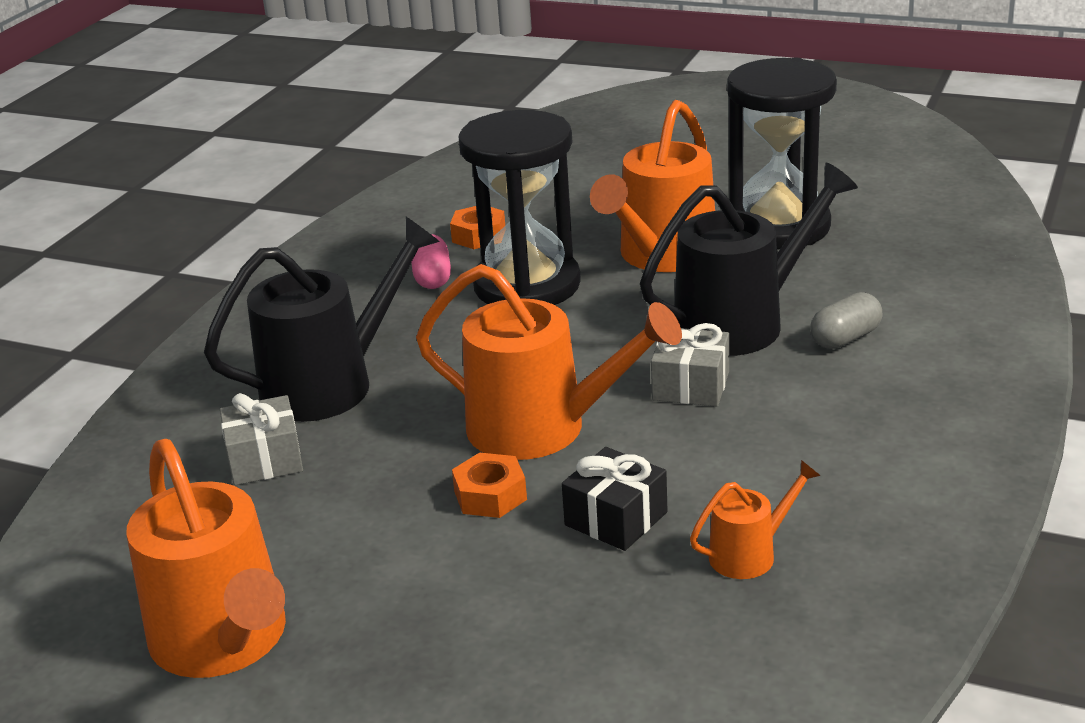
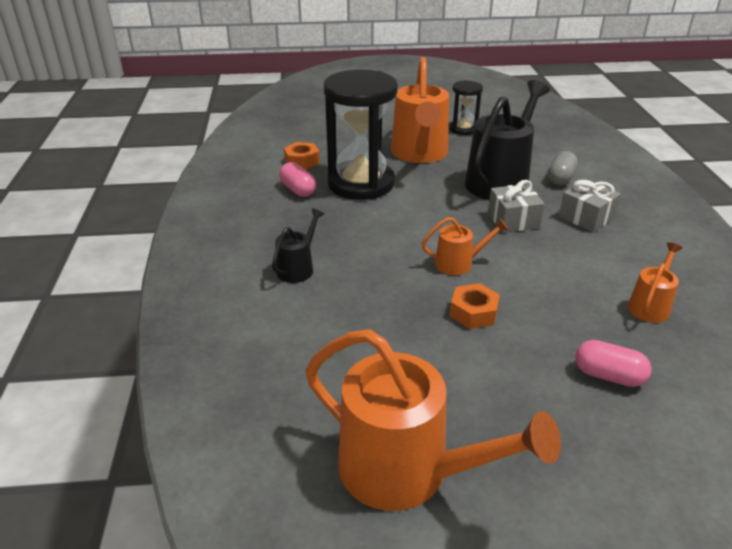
camera: 30 degrees left, 5 degrees up
black watering can [204,217,440,422] -> black watering can [272,209,324,283], size x0.48
grey gift [220,393,303,485] -> grey gift moved to [559,179,621,232]
orange watering can [416,264,682,460] -> orange watering can [421,217,509,275], size x0.48
black gift [562,447,667,551] -> none
black hourglass [727,58,837,249] -> black hourglass [449,80,483,135], size x0.50
none -> pink capsule [575,340,652,387]

